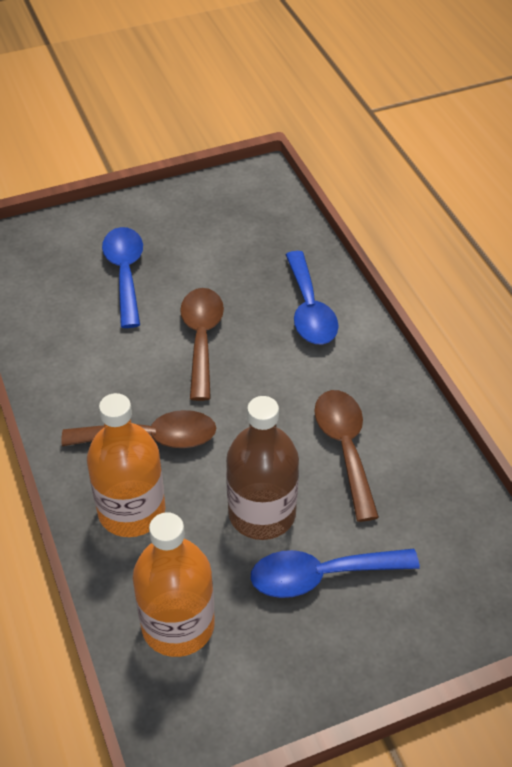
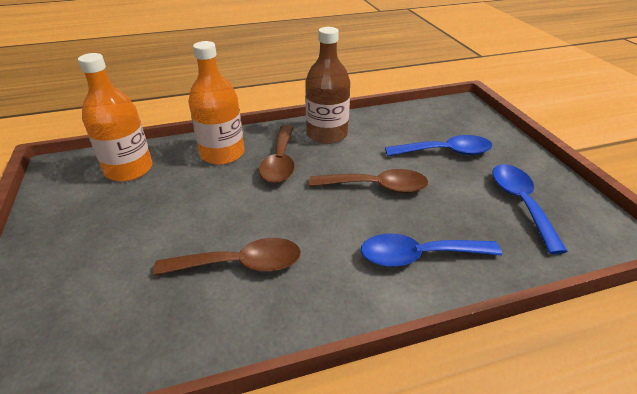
camera: 95 degrees right, 10 degrees down
brown bottle [226,396,299,540] -> brown bottle moved to [305,27,350,144]
blue spoon [251,549,420,598] -> blue spoon moved to [492,164,568,254]

